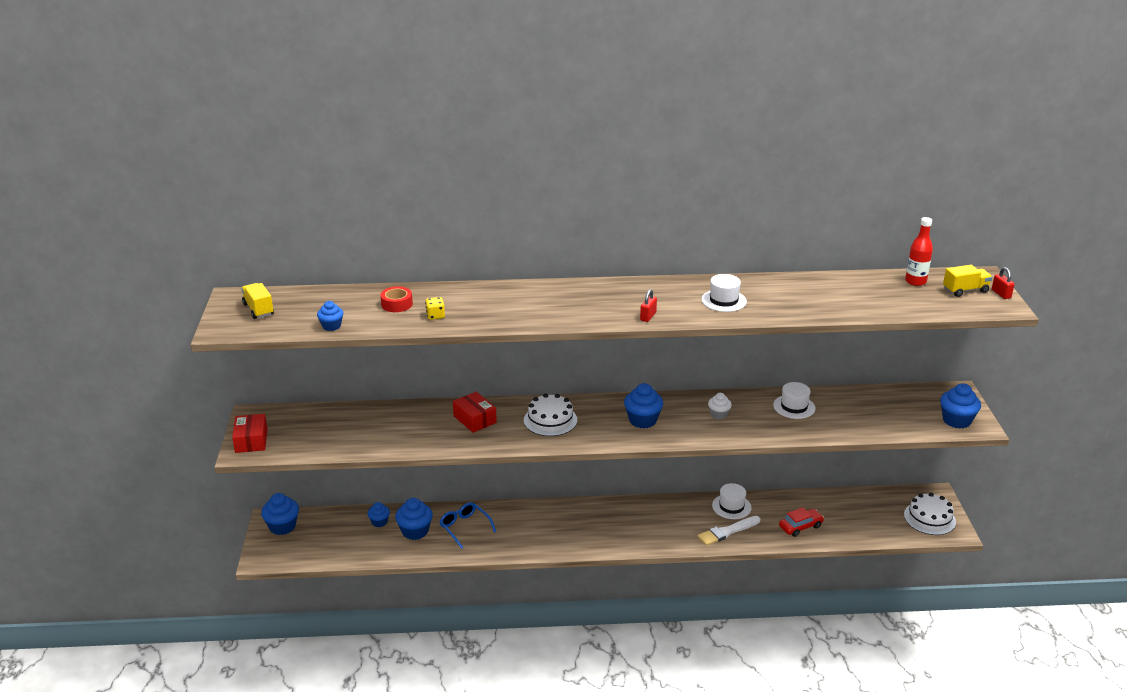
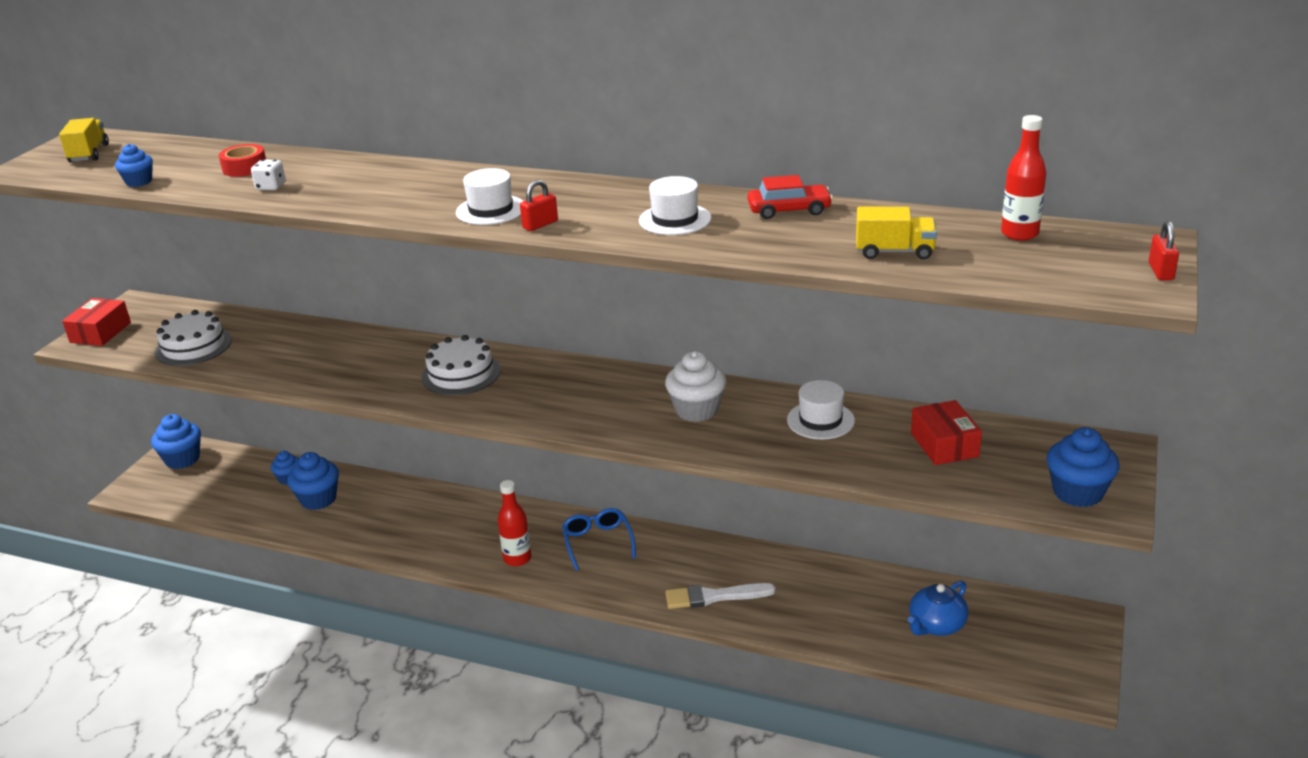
camera: 25 degrees right, 0 degrees up
yellow dice [425,297,445,320] -> white dice [251,159,286,190]
blue glasses [439,502,496,549] -> blue glasses moved to [562,508,636,571]
red box [453,392,497,433] -> red box moved to [911,400,982,465]
blue cupcake [624,383,663,428] -> none
white cupcake [708,393,732,419] -> white cupcake [665,351,727,422], size x1.65
white hat [712,483,752,519] -> white hat moved to [456,168,523,225]
red car [779,507,824,537] -> red car moved to [748,175,833,219]
white cake [904,493,956,535] -> white cake moved to [155,310,232,366]
yellow truck [943,265,992,297] -> yellow truck moved to [856,207,937,260]
none -> red bottle [498,480,531,566]
none -> blue teapot [908,581,968,636]

